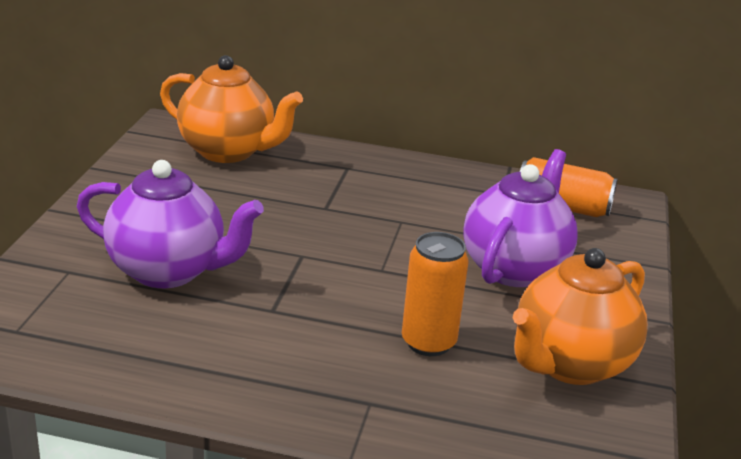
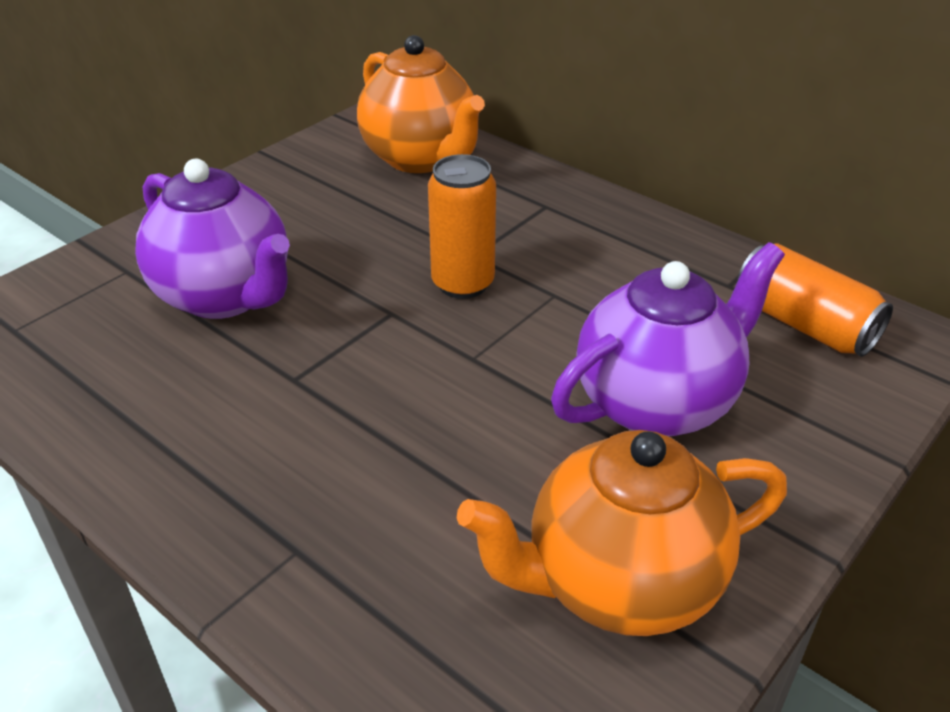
camera: 30 degrees right, 10 degrees up
orange can [402,232,469,356] -> orange can moved to [428,154,496,299]

